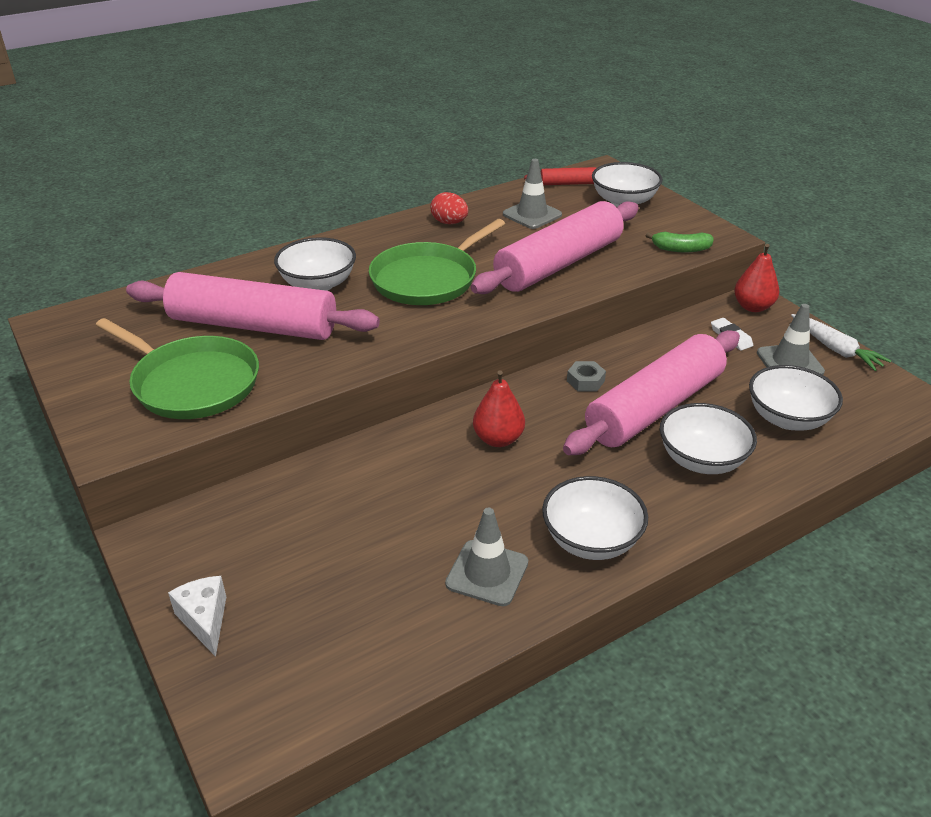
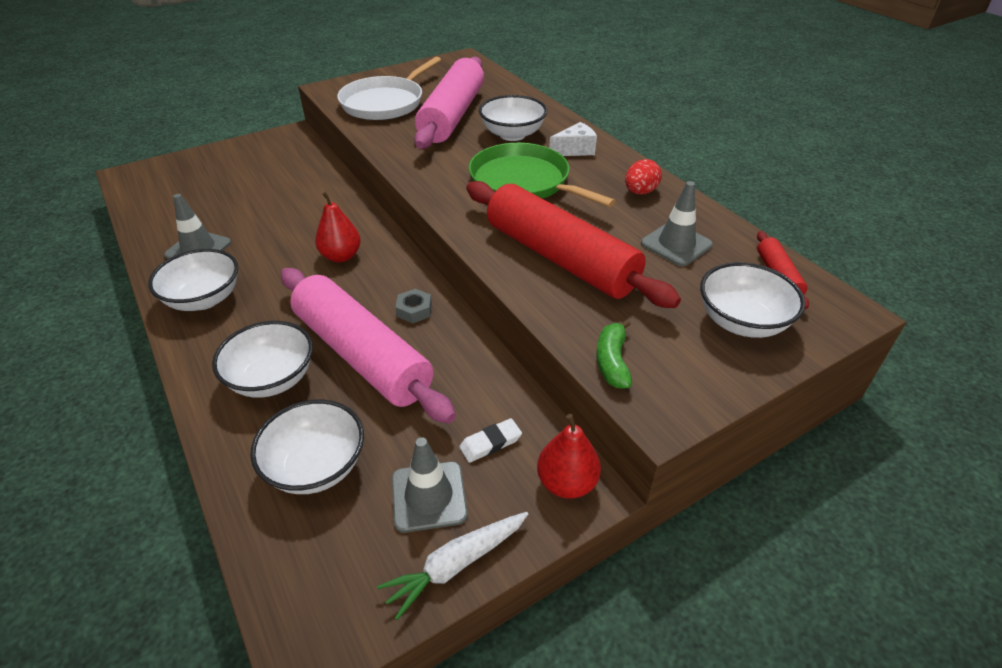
camera: 90 degrees right, 5 degrees up
green pan [96,318,259,419] -> white pan [337,56,441,120]
white cheese [168,576,226,657] -> white cheese moved to [549,122,597,156]
pink rolling pin [471,201,639,294] -> red rolling pin [466,181,681,308]

